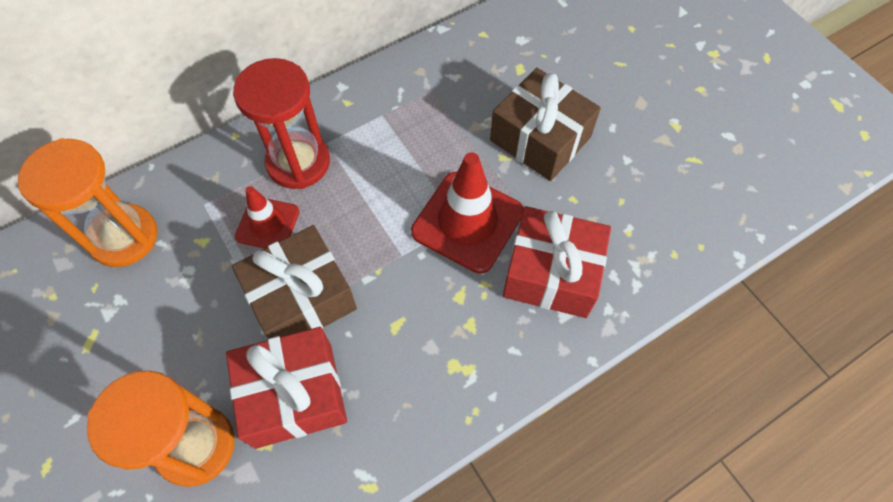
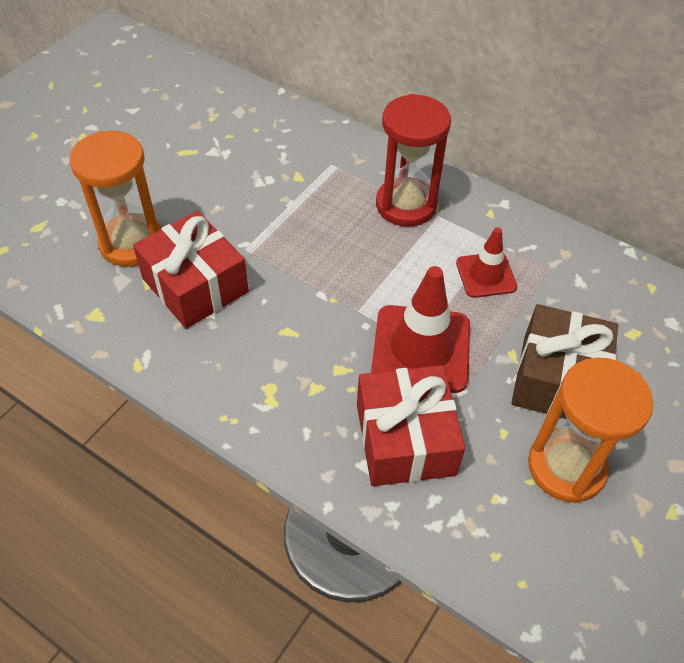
camera: 65 degrees right, 10 degrees down
orange hourglass [18,138,158,267] -> orange hourglass moved to [528,357,653,503]
brown gift [232,225,357,339] -> none
red traffic cone [235,186,299,249] -> red traffic cone moved to [456,227,517,298]

